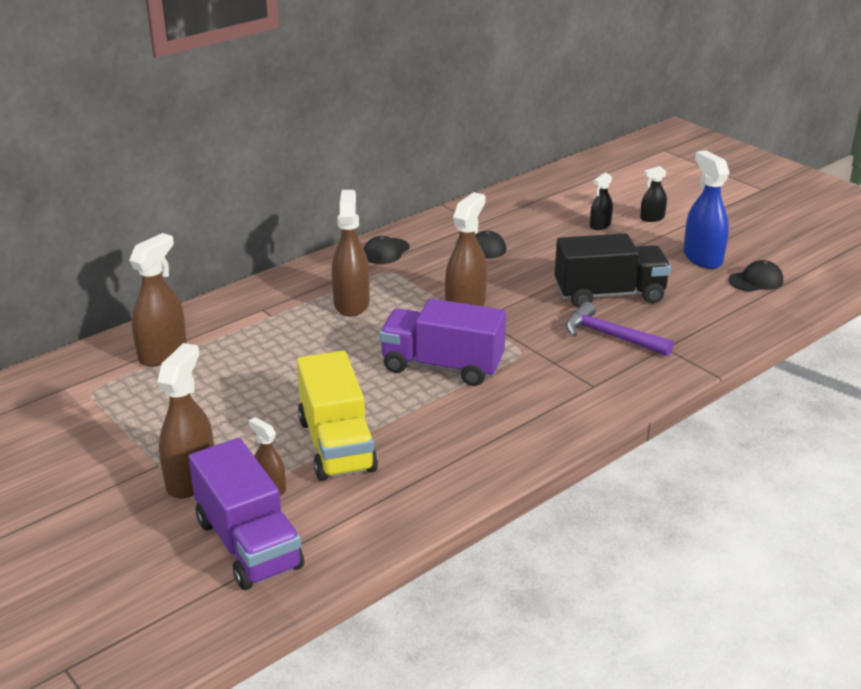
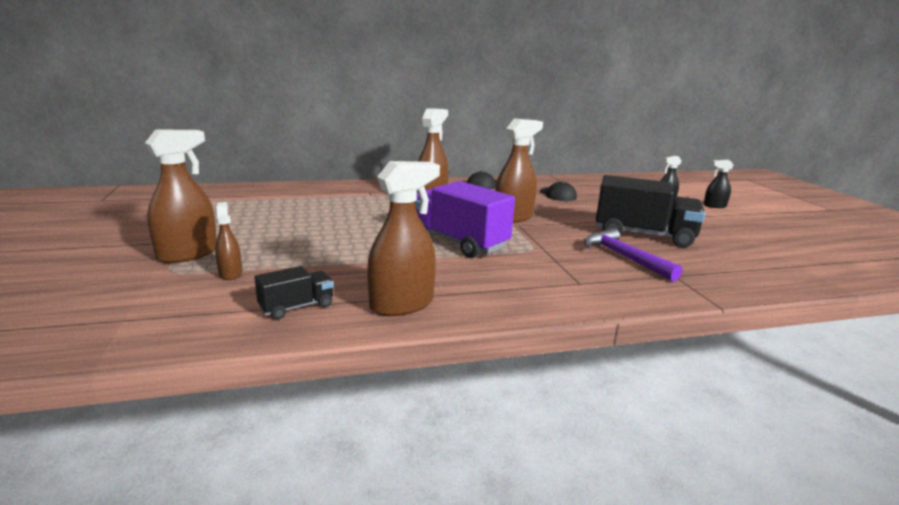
camera: 25 degrees right, 10 degrees down
brown spray bottle [129,233,187,367] -> brown spray bottle moved to [367,161,440,316]
purple truck [189,438,304,590] -> none
yellow truck [297,351,378,481] -> none
blue spray bottle [683,150,730,269] -> none
black cap [729,260,783,292] -> none
none -> black truck [254,266,334,319]

